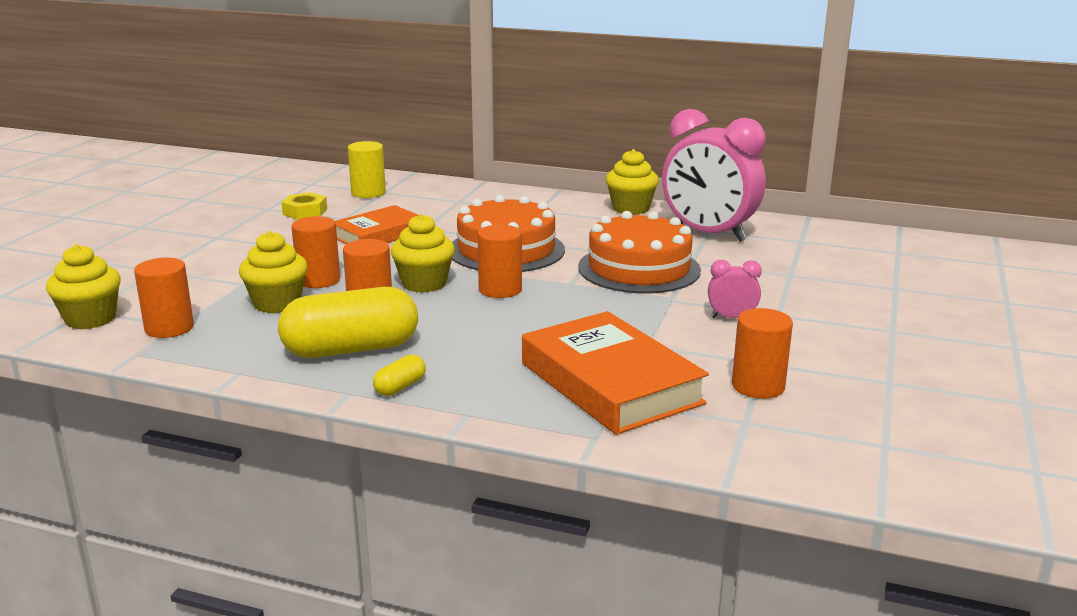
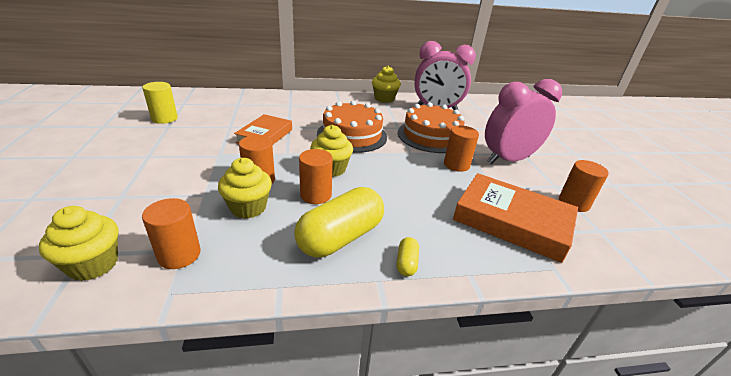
camera: 30 degrees left, 10 degrees up
yellow nut [281,192,327,219] -> none
yellow cylinder [348,141,386,198] -> yellow cylinder moved to [142,82,178,124]
orange cylinder [477,225,522,298] -> orange cylinder moved to [444,125,479,172]
pink clock [708,260,762,318] -> pink clock [485,79,562,164], size x2.38

